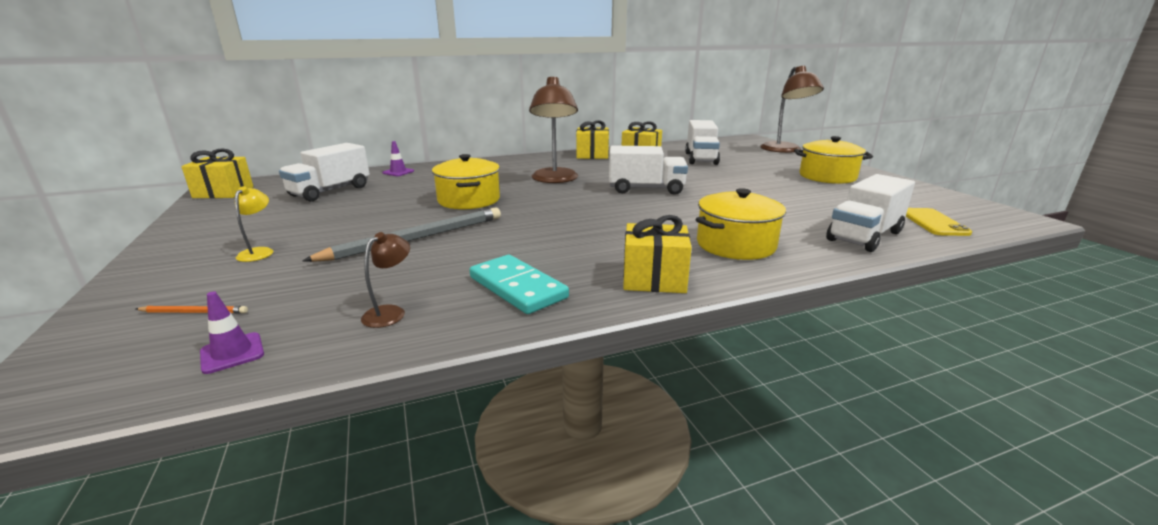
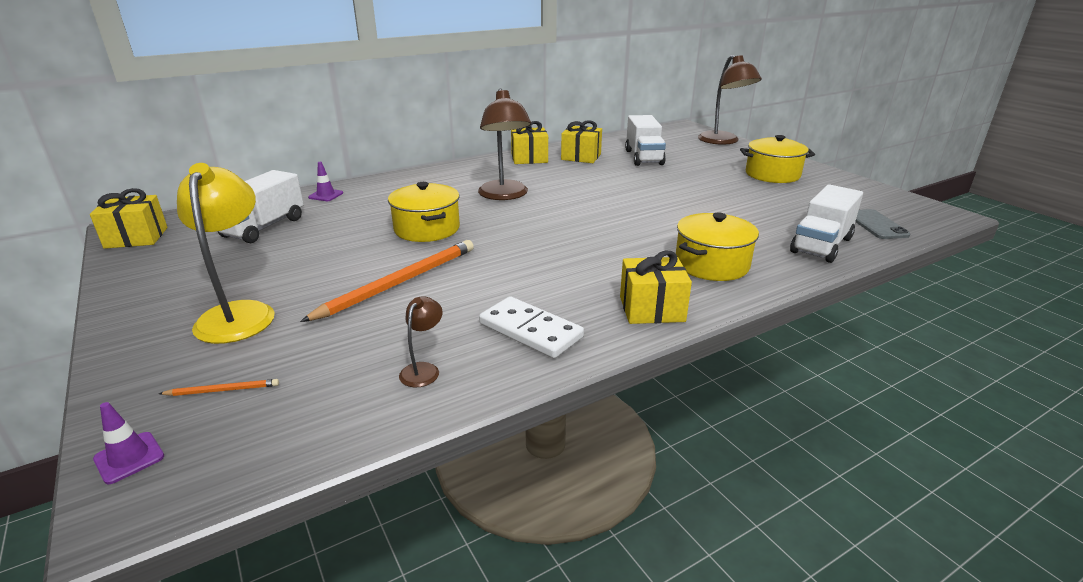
camera: 10 degrees left, 5 degrees up
purple traffic cone [200,291,264,374] -> purple traffic cone moved to [93,402,164,484]
yellow lamp [235,186,273,262] -> yellow lamp [177,163,275,344], size x2.16
grey pencil [302,208,501,262] -> orange pencil [300,240,474,322]
turquoise domino [469,255,569,314] -> white domino [479,296,584,358]
white truck [609,145,688,195] -> none
yellow phone [906,208,972,236] -> grey phone [855,209,910,239]

